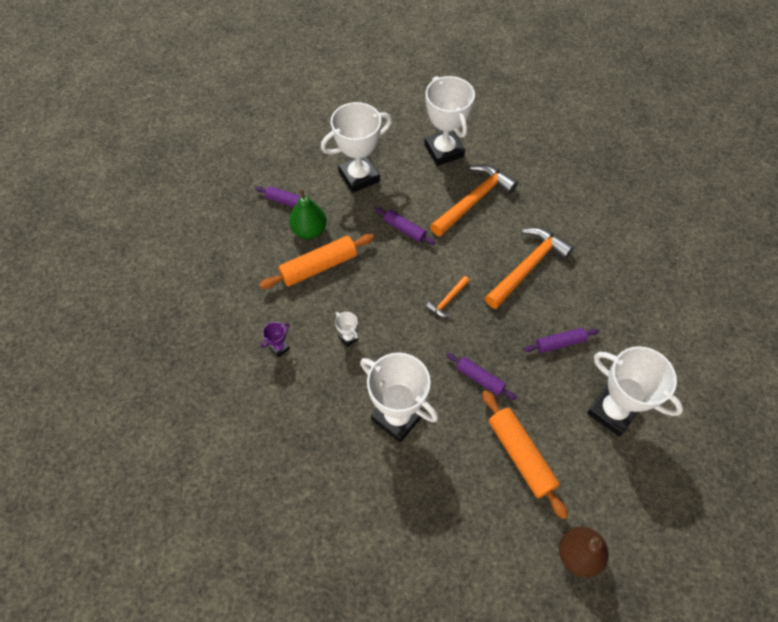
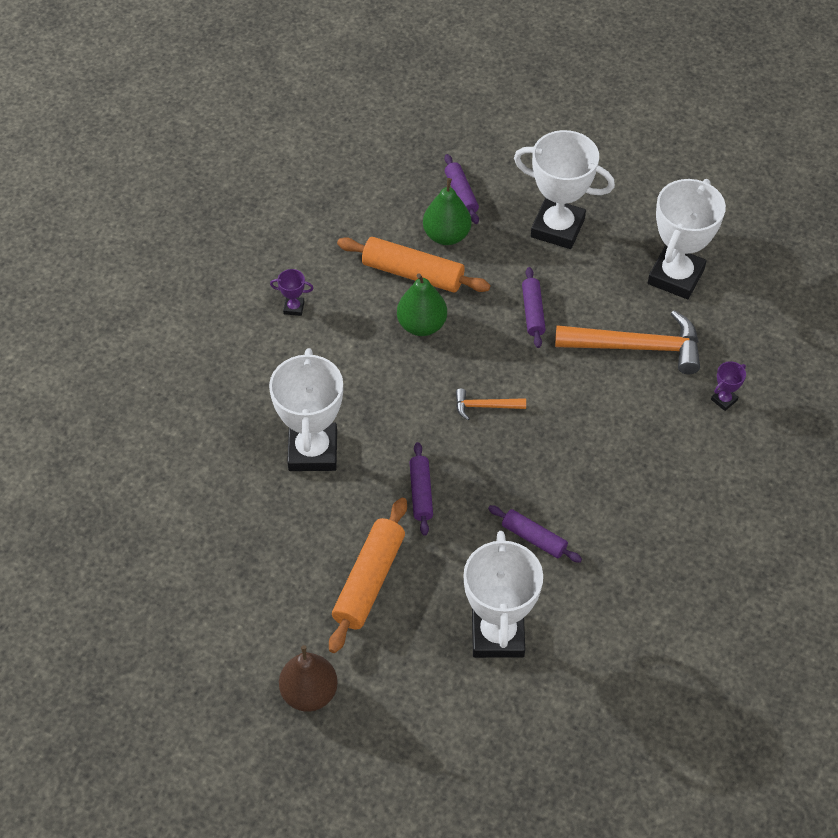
camera: 50 degrees right, 5 degrees down
white trophy [335,312,358,347] -> none
orange hammer [485,227,574,309] -> none
none -> green pear [397,273,447,336]
none -> purple trophy [711,361,746,411]

